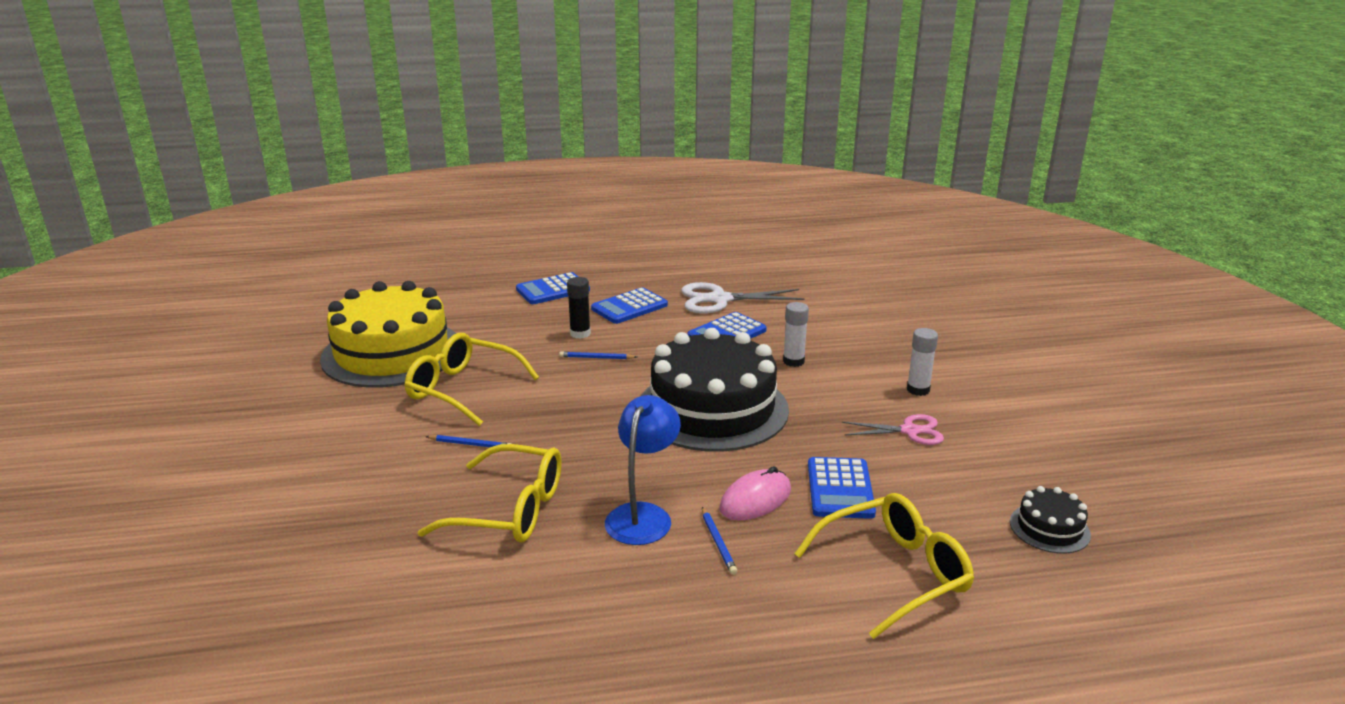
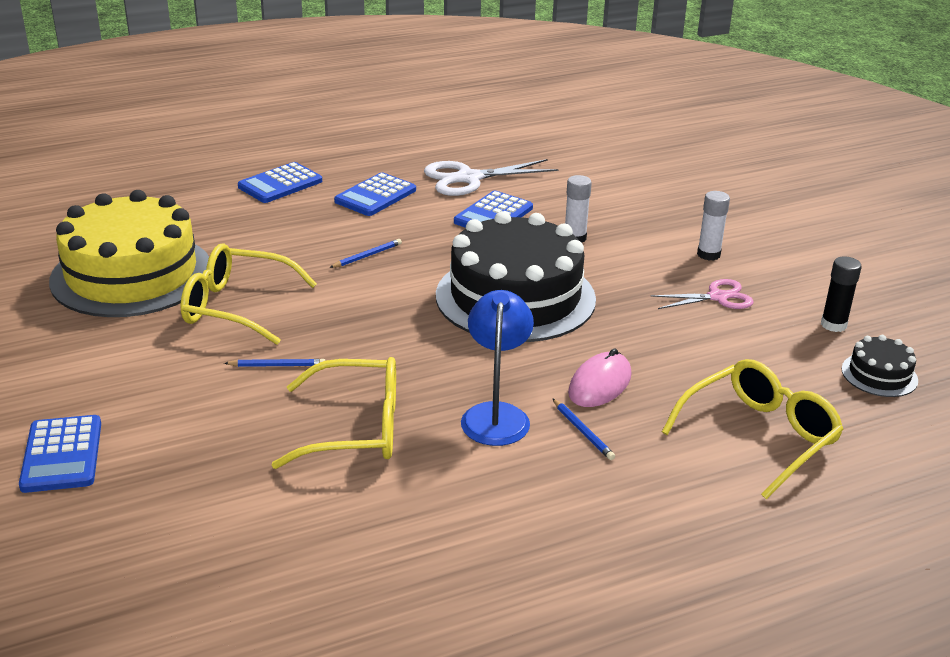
camera: 15 degrees left, 5 degrees up
blue pencil [559,351,637,359] -> blue pencil turned 150 degrees clockwise [329,239,402,268]
black glue stick [567,277,591,339] -> black glue stick moved to [821,256,862,332]
blue calculator [808,457,876,519] -> blue calculator moved to [19,415,101,493]

